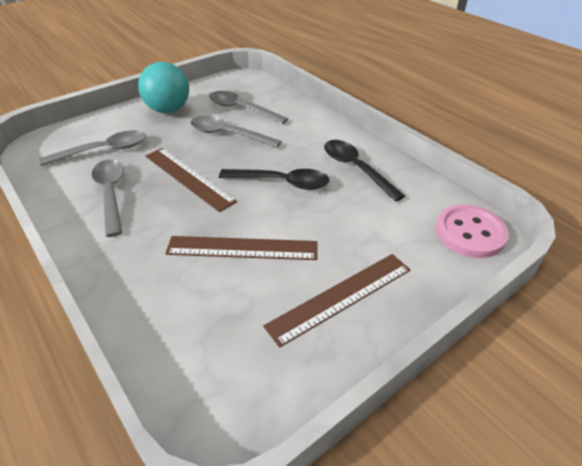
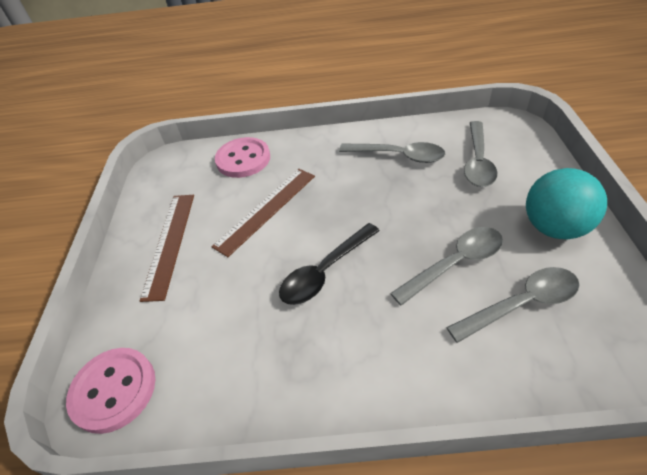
camera: 130 degrees right, 5 degrees up
brown ruler [146,148,237,212] -> none
black spoon [324,140,405,202] -> none
none -> pink button [215,137,270,178]

